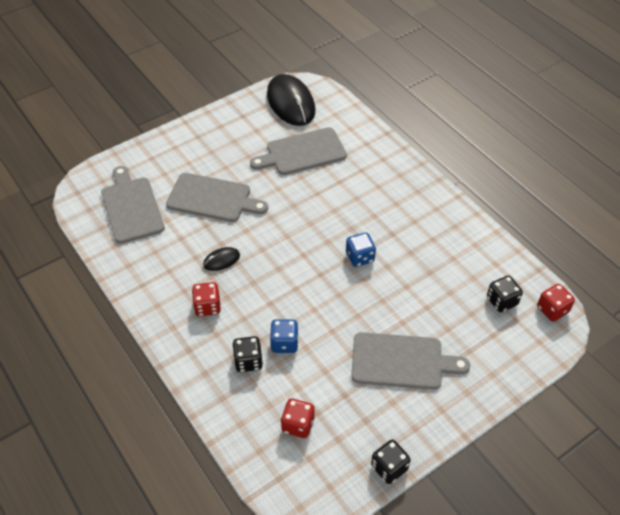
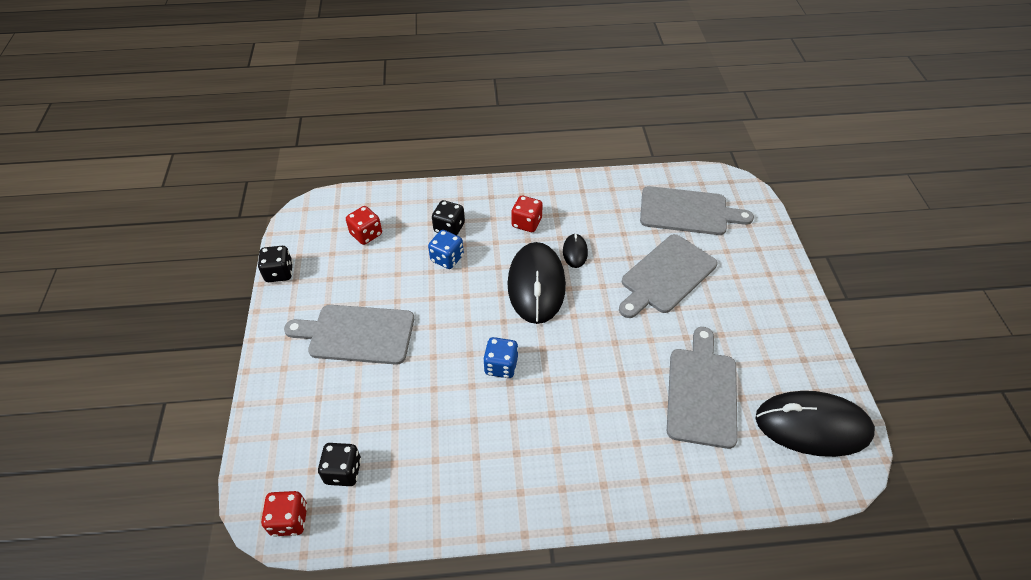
camera: 120 degrees right, 0 degrees up
grey cutting board [351,332,470,390] -> grey cutting board turned 60 degrees clockwise [284,305,414,365]
none -> black mouse [507,242,566,324]

